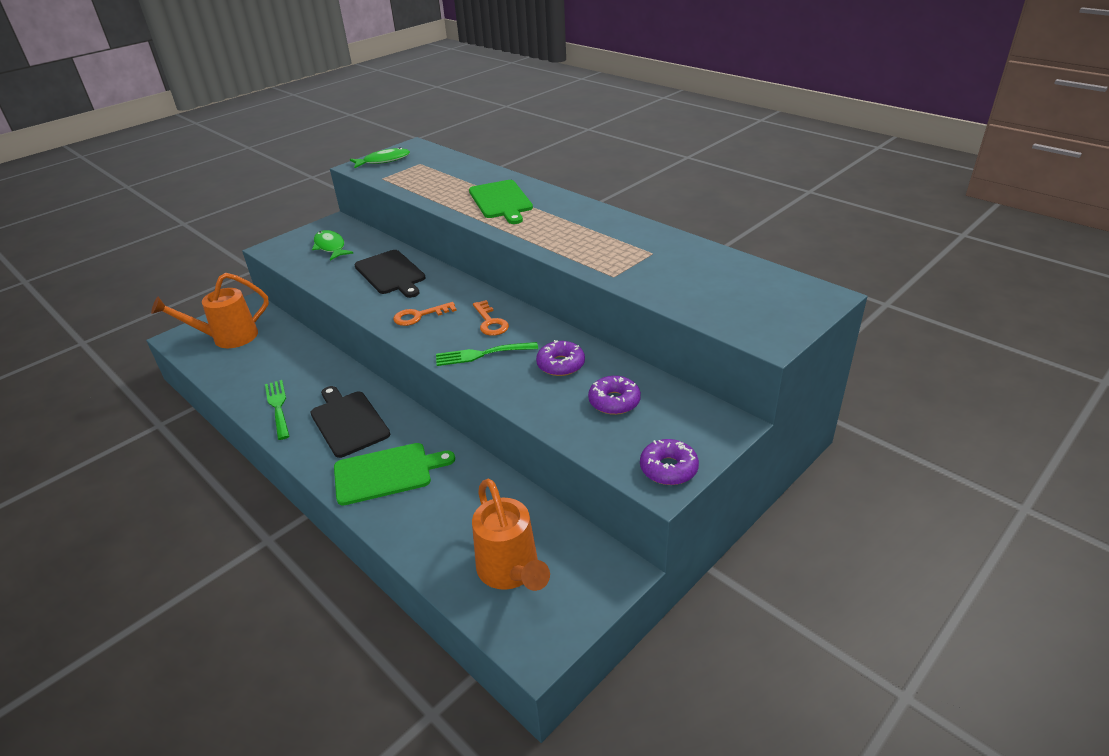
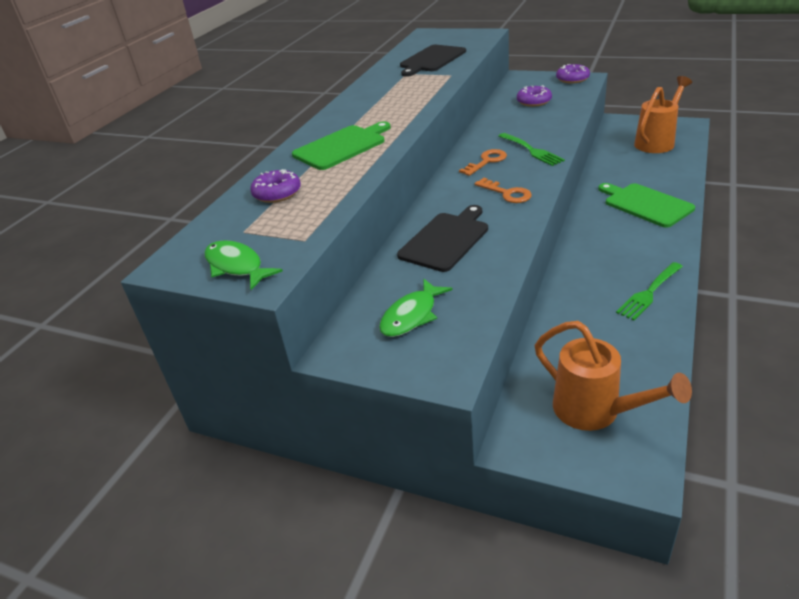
camera: 110 degrees left, 0 degrees up
black cutting board [310,386,390,458] -> black cutting board moved to [400,45,466,77]
purple donut [536,340,585,376] -> purple donut moved to [250,169,301,203]

